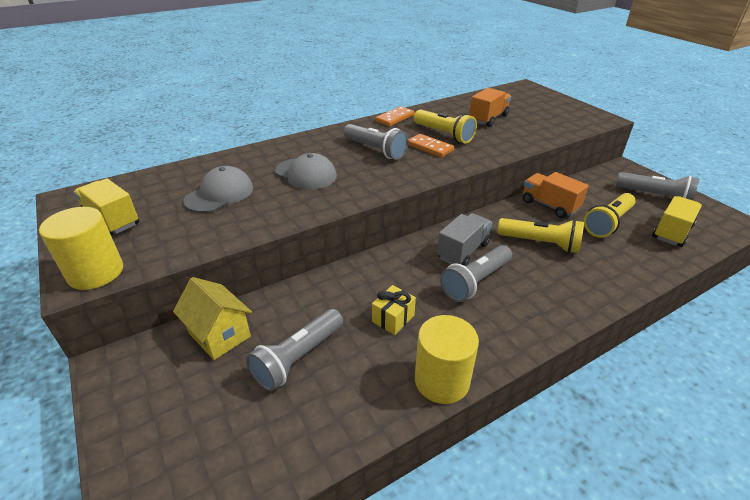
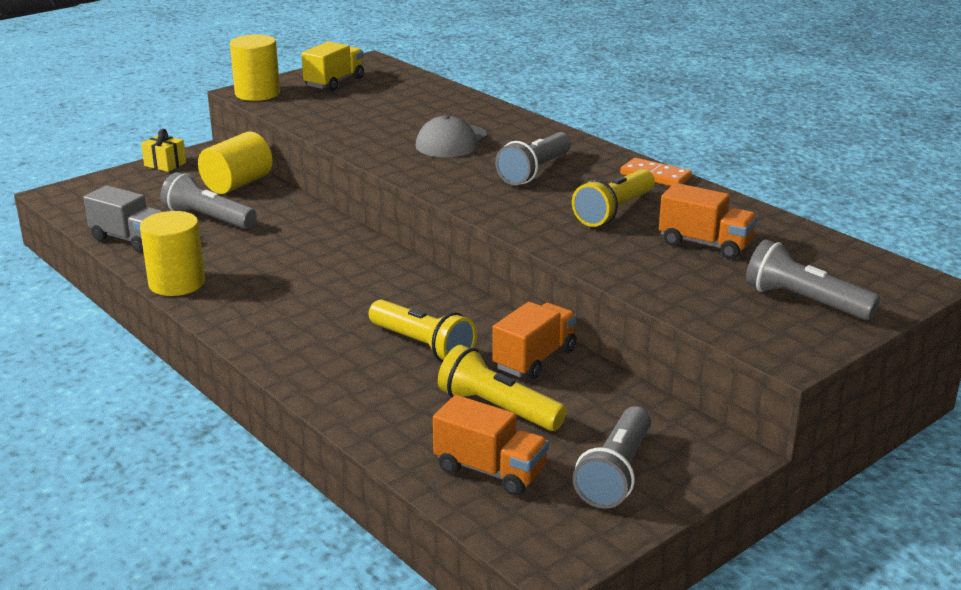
camera: 80 degrees right, 10 degrees down
yellow house [173,277,252,360] -> yellow cylinder [198,132,273,194]
grey cap [183,166,253,213] -> none
yellow gift [372,285,416,335] -> yellow gift moved to [141,129,186,172]
orange domino [408,134,454,158] -> none
grey truck [437,213,492,266] -> grey truck moved to [83,185,163,252]
grey flashlight [440,245,512,302] -> grey flashlight moved to [746,240,880,320]
yellow flashlight [498,218,584,253] -> yellow flashlight turned 60 degrees counterclockwise [369,300,477,362]
yellow truck [652,196,702,247] -> orange truck [433,395,549,496]

